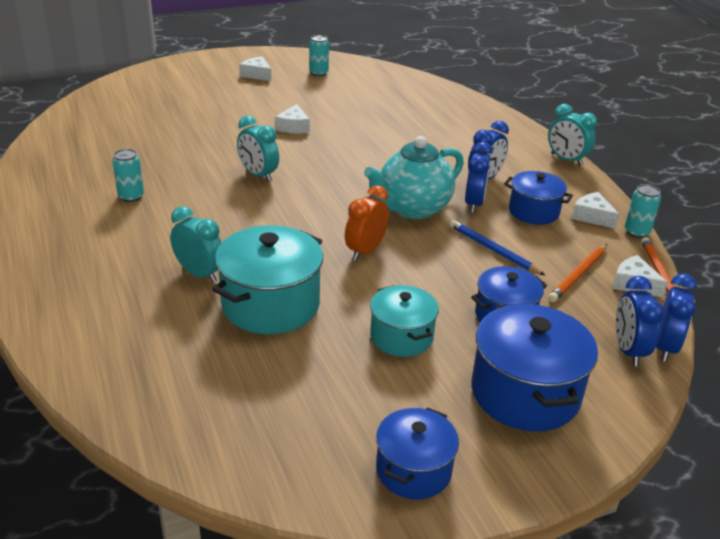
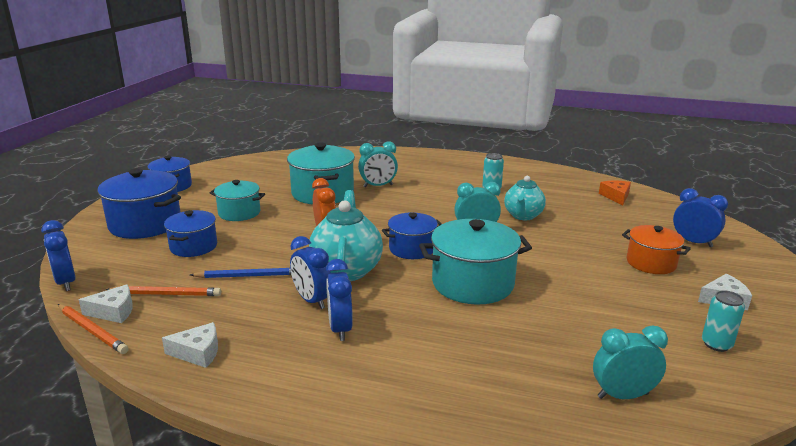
camera: 130 degrees right, 10 degrees down
white cheese [275,104,310,133] -> none
blue pot [504,171,573,225] -> blue pot moved to [382,212,442,259]
turquoise clock [548,104,597,166] -> turquoise clock moved to [593,325,668,399]
orange pencil [548,244,607,302] -> orange pencil turned 105 degrees clockwise [105,286,221,296]
blue clock [616,276,664,366] -> blue clock moved to [673,188,728,247]
turquoise can [625,184,661,238] -> none
none -> turquoise pot [419,219,532,305]
none -> turquoise teapot [504,176,546,220]
none -> orange cheese [599,181,631,205]
none -> orange pot [622,225,691,274]

